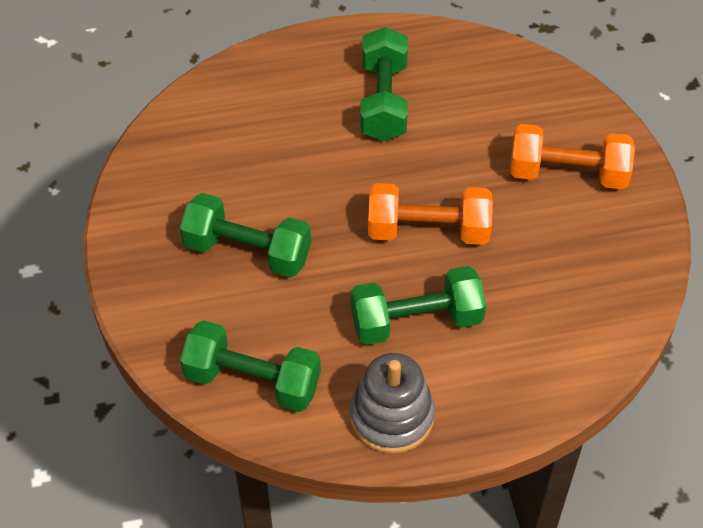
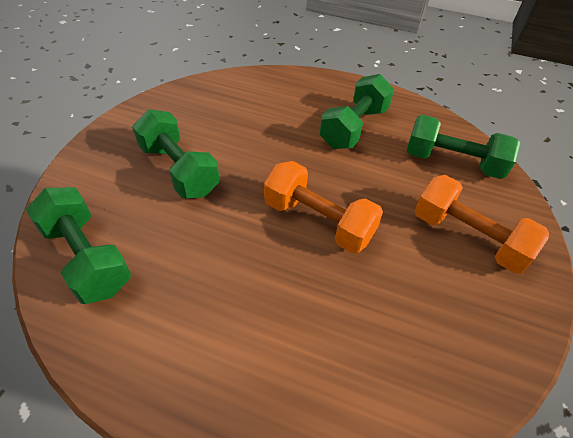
camera: 30 degrees right, 5 degrees down
grey stacking toy [350,353,435,454] -> none
green dumbbell [351,266,486,345] -> green dumbbell moved to [407,114,521,179]

